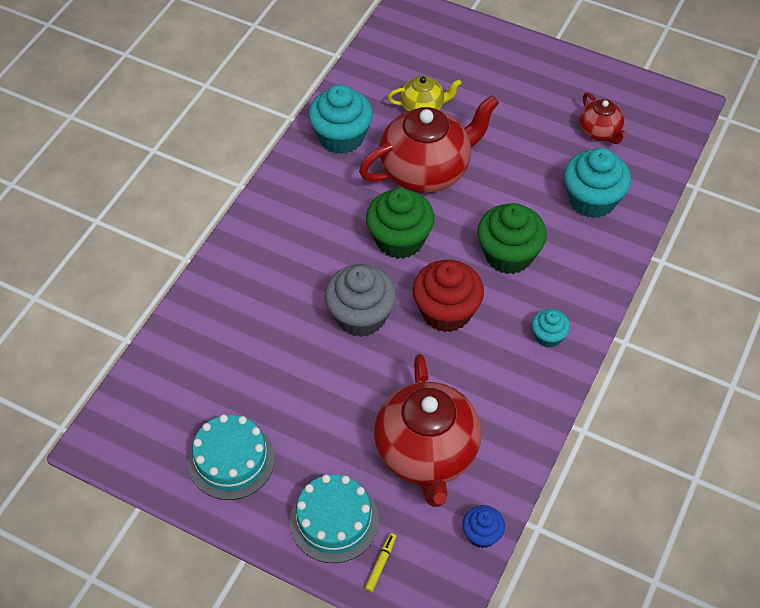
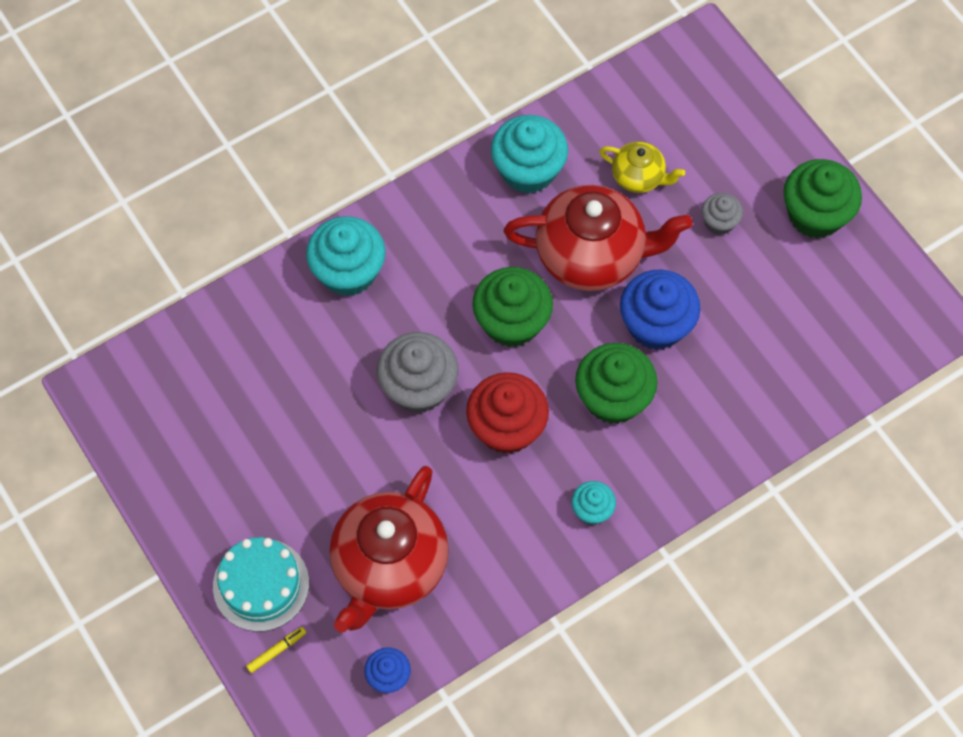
camera: 30 degrees right, 10 degrees up
turquoise cake [188,414,275,500] -> none
turquoise cupcake [564,148,631,218] -> turquoise cupcake moved to [306,216,386,296]
red teapot [579,92,627,144] -> none
none -> blue cupcake [620,269,701,350]
none -> grey cupcake [701,193,743,235]
none -> green cupcake [783,159,862,239]

